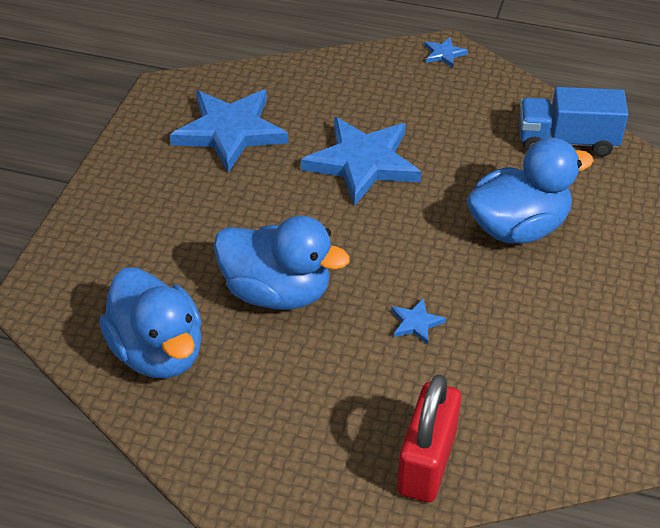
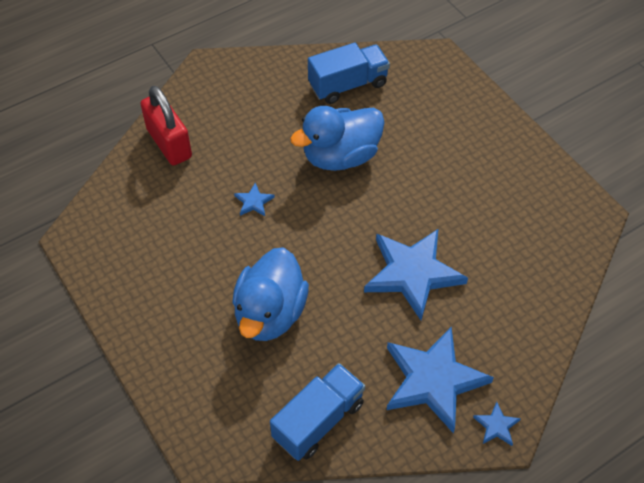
camera: 130 degrees right, 10 degrees up
blue duck [99,268,202,378] -> blue truck [308,42,390,104]
blue star [170,90,288,173] -> blue star moved to [387,327,494,433]

